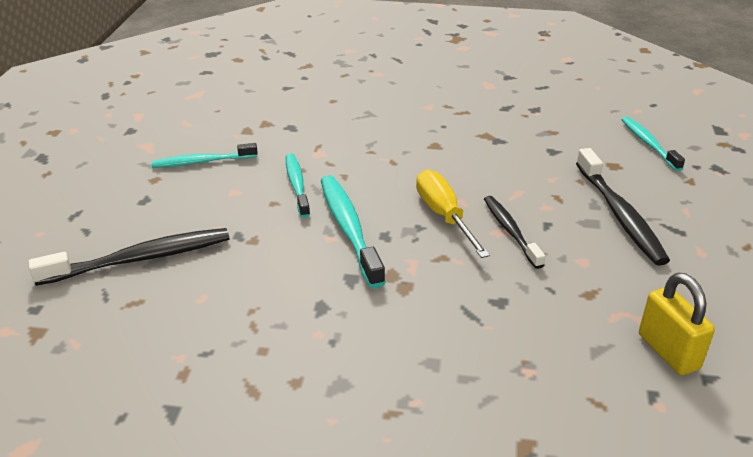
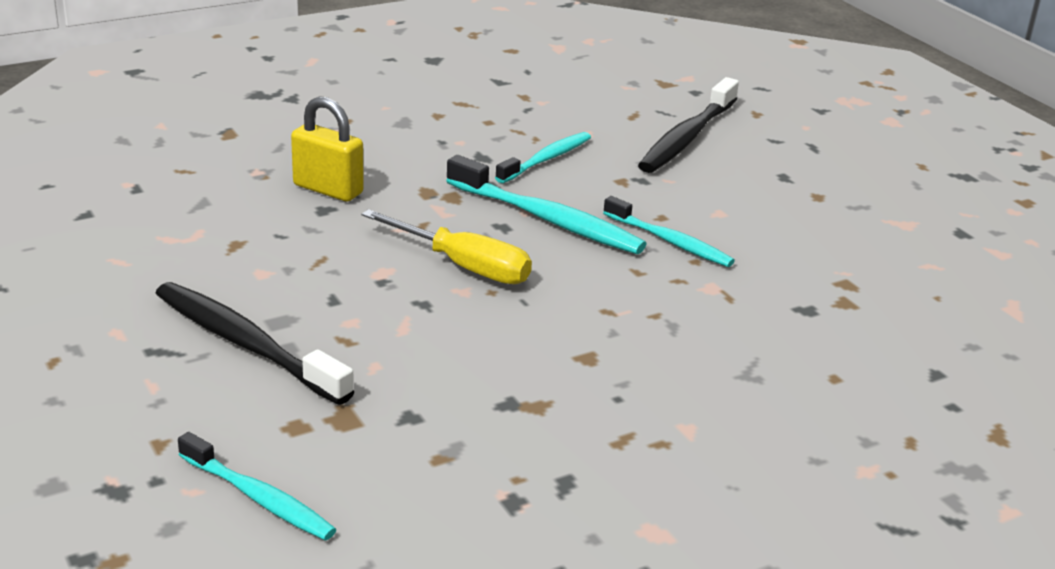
camera: 140 degrees right, 5 degrees down
turquoise toothbrush [152,143,258,168] -> turquoise toothbrush moved to [495,132,591,183]
black toothbrush [484,196,545,269] -> none
yellow padlock [639,273,715,375] -> yellow padlock moved to [291,97,364,201]

